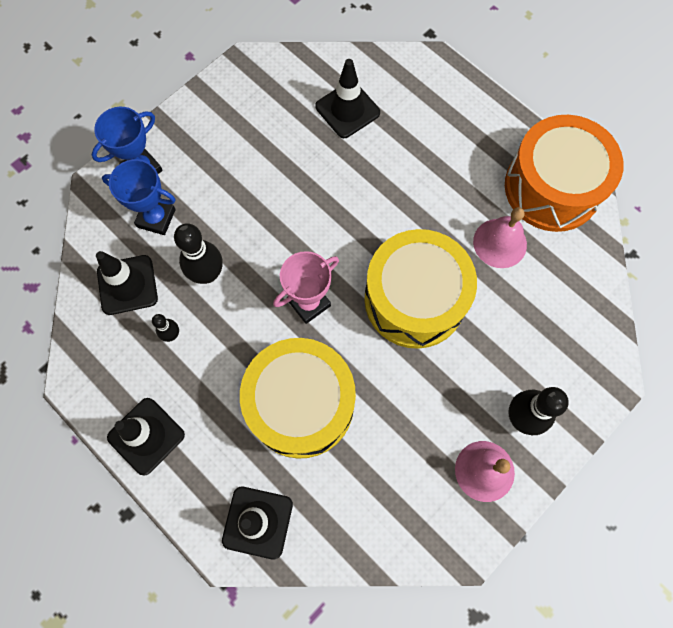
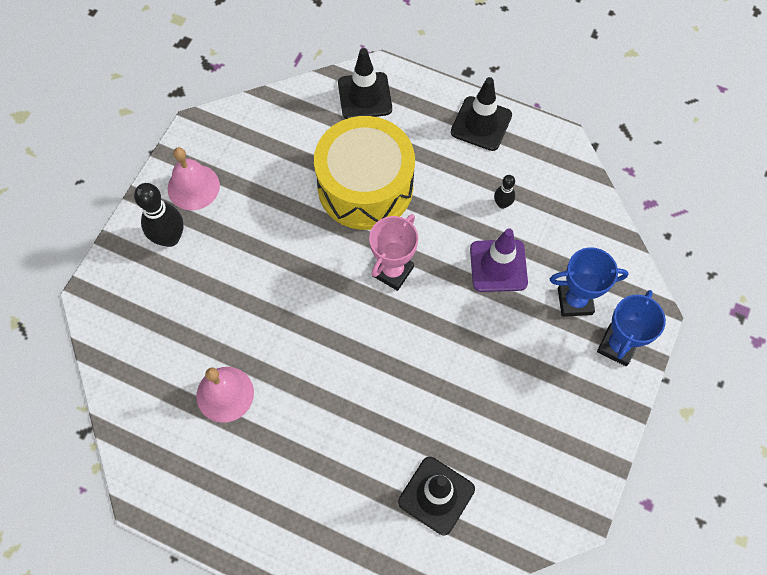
camera: 160 degrees right, 5 degrees down
black traffic cone [96,251,158,315] -> none
black bowling pin [174,223,222,284] -> purple traffic cone [470,228,528,292]
yellow drum [364,229,477,349] -> none
orange drum [505,115,624,232] -> none

